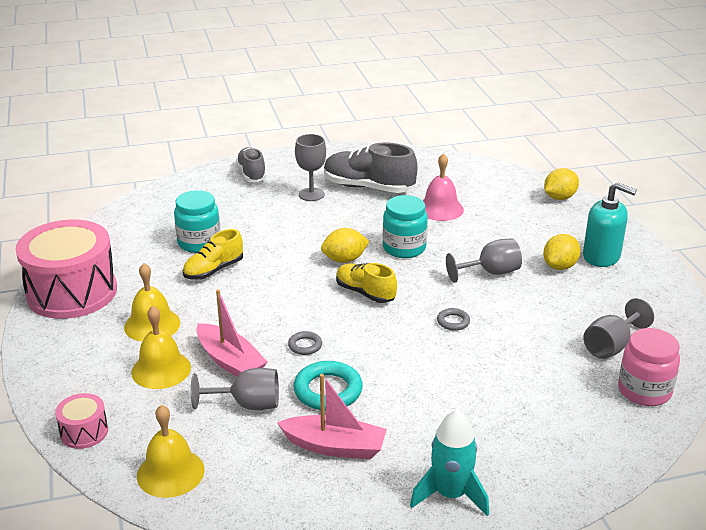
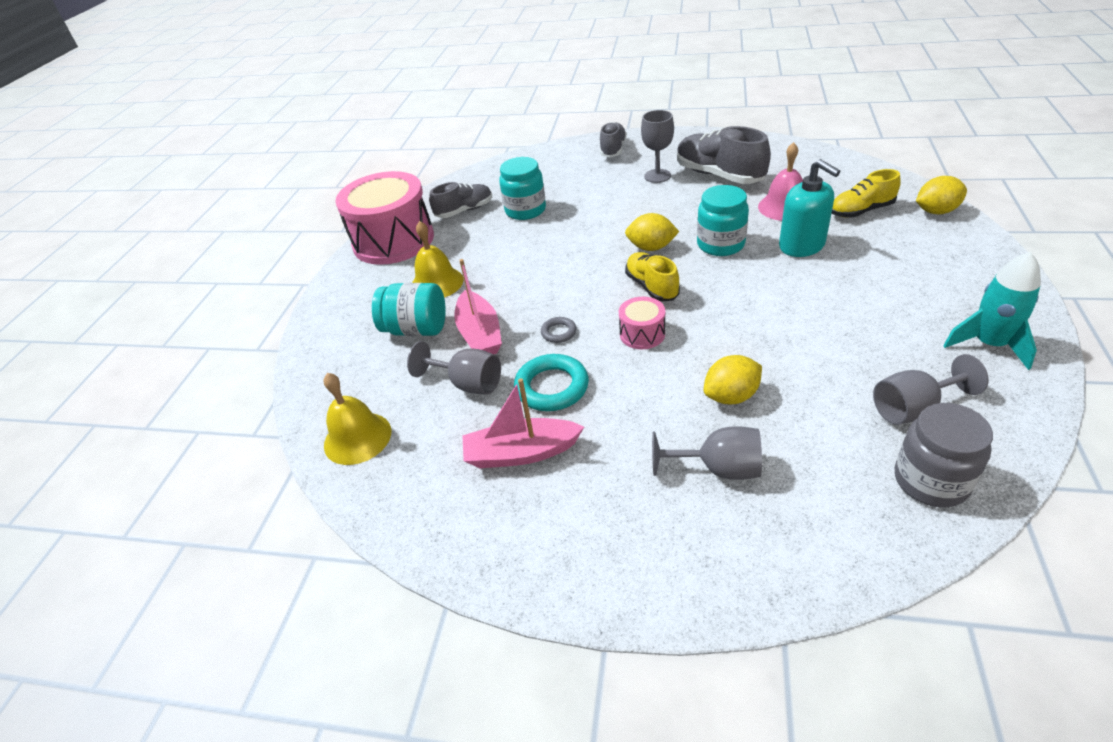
camera: 30 degrees right, 10 degrees up
pink drum [55,393,108,449] -> pink drum moved to [619,297,665,349]
yellow bell [131,306,191,389] -> turquoise jar [372,283,446,336]
yellow shoe [183,229,243,280] -> yellow shoe moved to [832,169,901,218]
pink boat [277,374,387,459] -> pink boat turned 135 degrees clockwise [462,378,584,468]
turquoise rocket [410,410,489,516] -> turquoise rocket moved to [943,252,1041,370]
grey ring [437,308,470,331] -> none
grey goblet [446,238,522,283] -> grey goblet moved to [652,426,762,480]
yellow lemon [543,234,581,270] -> yellow lemon moved to [704,355,762,404]
turquoise soap dispenser [583,182,637,267] -> turquoise soap dispenser moved to [779,159,840,257]
pink jar [618,328,680,406] -> grey jar [895,403,993,507]
none -> grey shoe [429,182,492,218]

